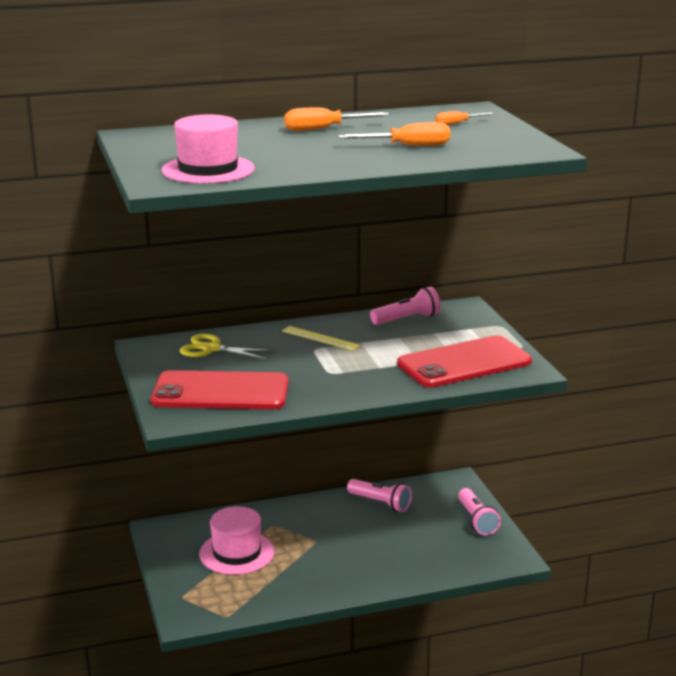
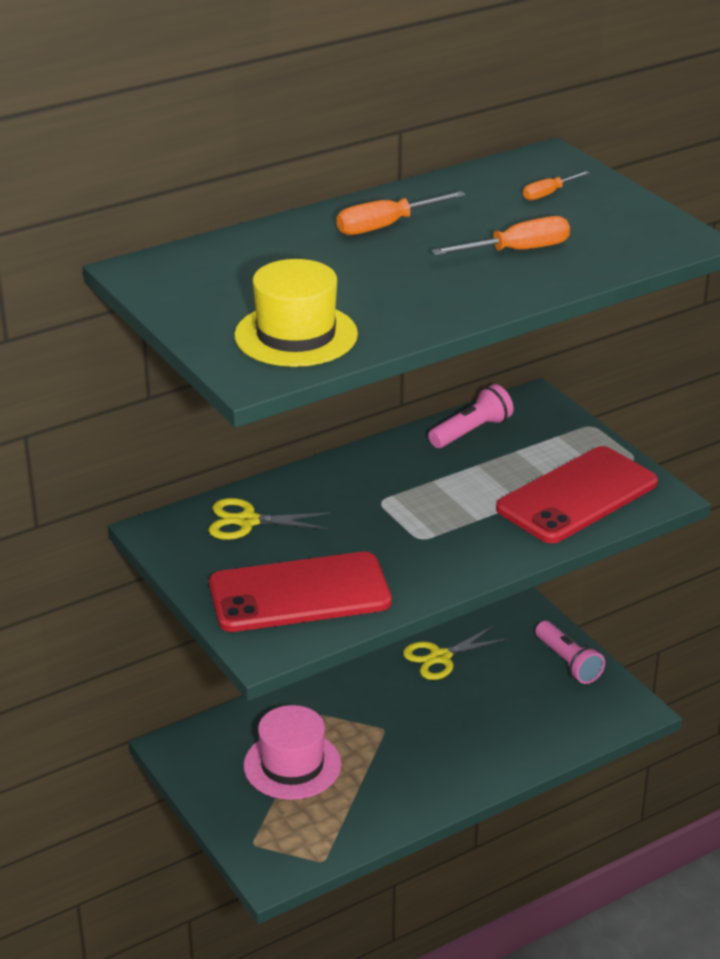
camera: 15 degrees left, 10 degrees up
pink hat [162,114,254,184] -> yellow hat [234,259,358,367]
yellow ruler [282,326,360,350] -> none
pink flashlight [347,479,412,512] -> yellow scissors [403,626,507,680]

